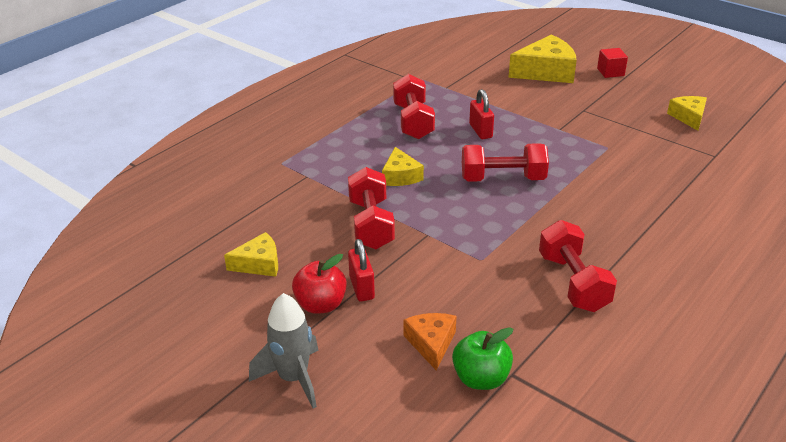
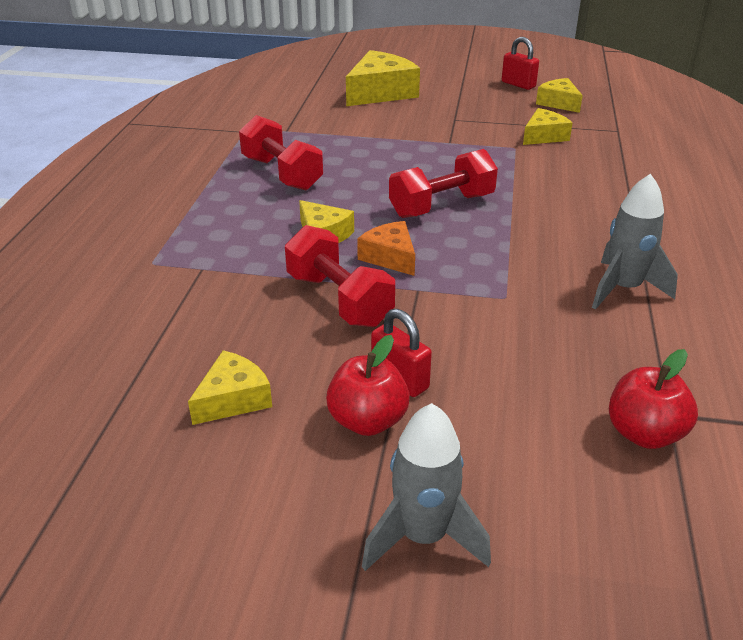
camera: 30 degrees left, 0 degrees up
orange cheese [404,313,456,370] -> orange cheese moved to [357,221,415,276]
green apple [452,327,513,390] -> red apple [609,349,698,449]
red padlock [469,89,494,139] -> red padlock moved to [502,37,539,90]
red dumbbell [539,220,617,312] -> grey rocket [592,174,678,310]
red cube [597,48,628,78] -> none
none -> yellow cheese [523,108,572,145]

